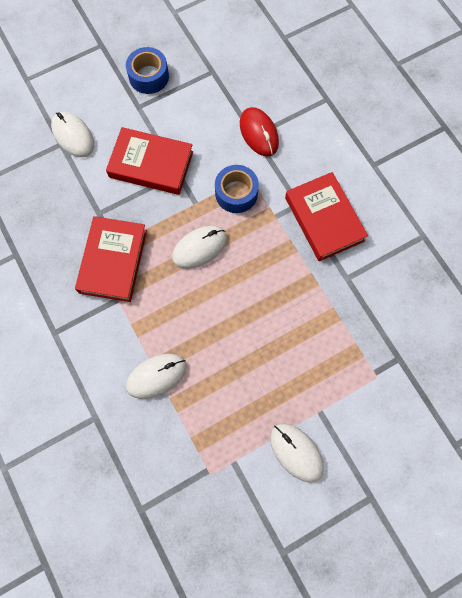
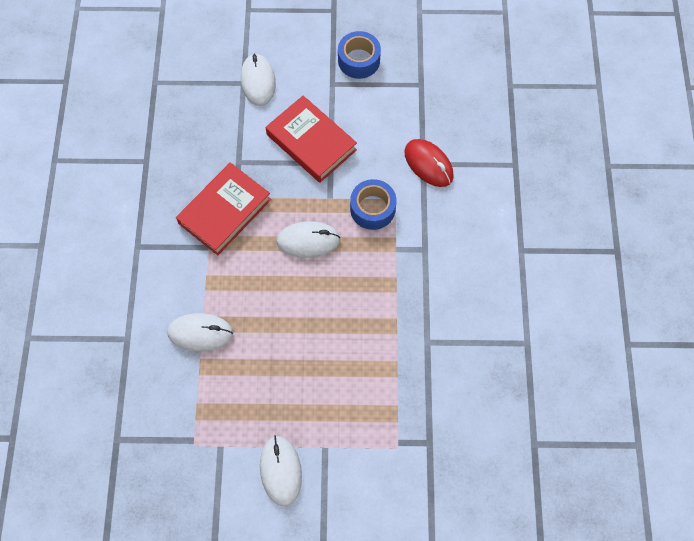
camera: 30 degrees right, 5 degrees down
red mouse [240,107,279,157] -> red mouse turned 45 degrees counterclockwise [404,139,454,187]
red book [285,172,368,261] -> none

